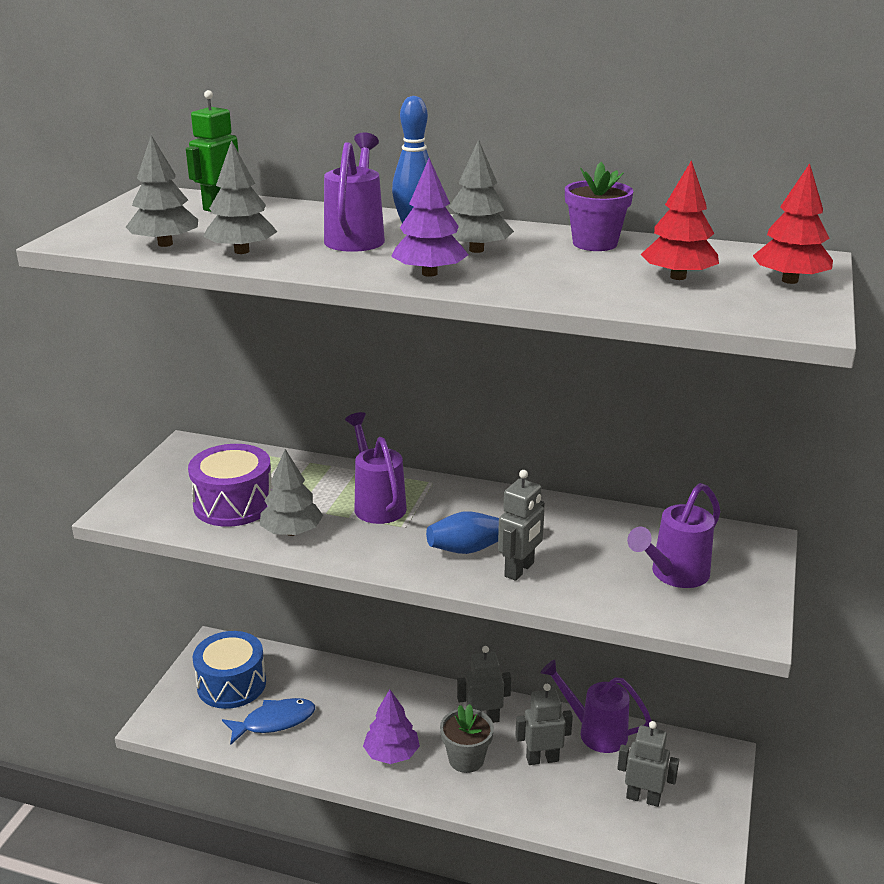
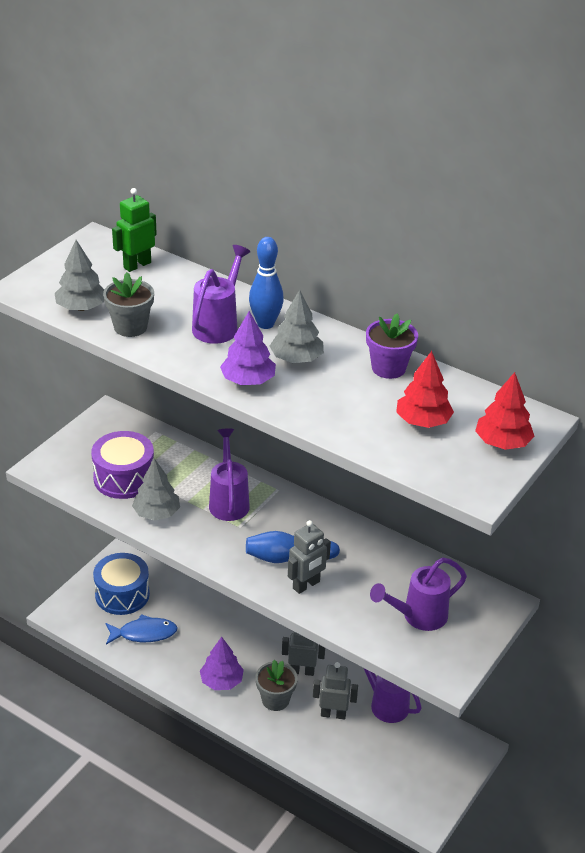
camera: 15 degrees right, 10 degrees up
grey tree [203,140,277,254] -> grey flower pot [103,272,154,337]
grey robot [617,721,679,807] -> none

